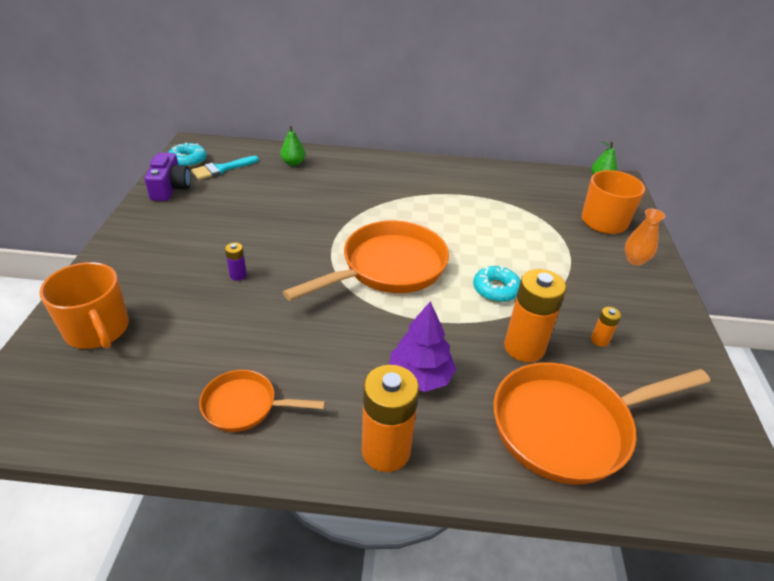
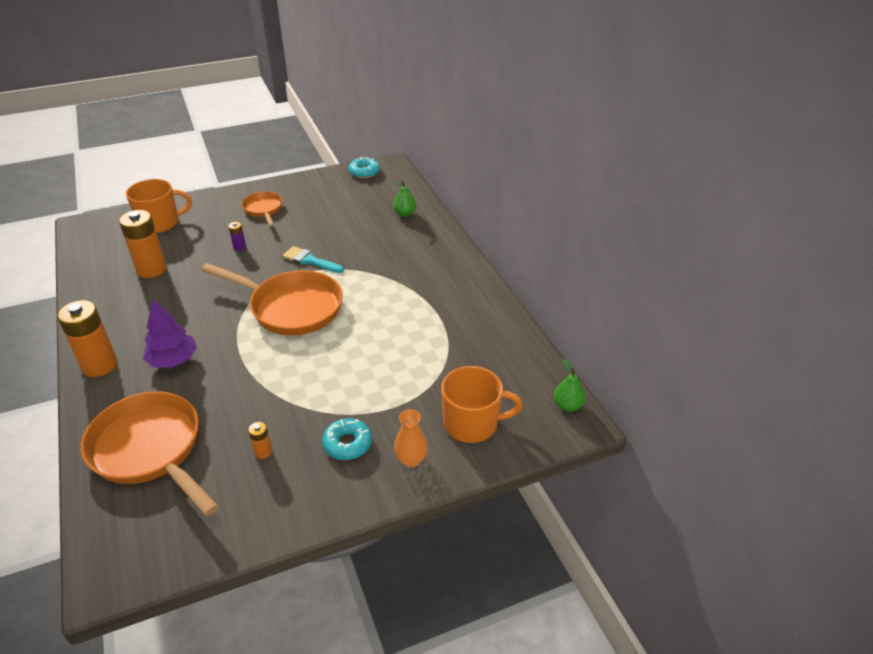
camera: 65 degrees right, 0 degrees up
orange mug [39,262,129,349] -> orange mug turned 135 degrees counterclockwise [126,179,192,233]
purple camera [145,153,191,201] -> none
turquoise brush [191,156,259,180] -> turquoise brush moved to [283,246,344,273]
orange pan [199,370,325,432] -> orange pan moved to [242,192,283,227]
turquoise donut [473,265,521,302] -> turquoise donut moved to [322,418,372,460]
orange battery [504,269,567,362] -> orange battery moved to [119,210,167,278]

